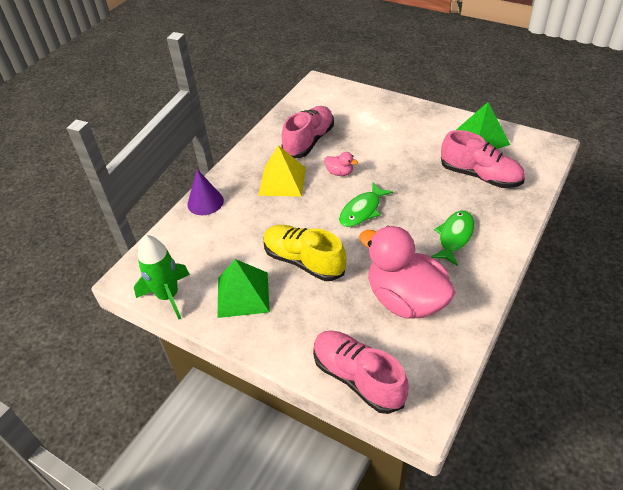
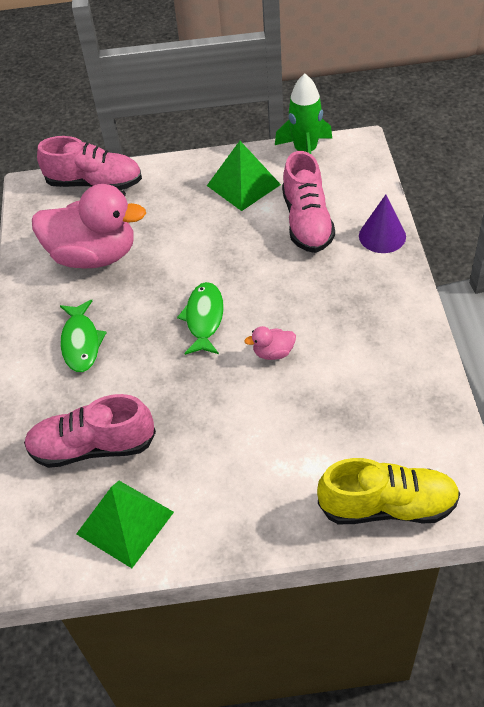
camera: 145 degrees right, 5 degrees up
yellow pyramid [258,145,306,197] -> none
yellow shoe [264,225,346,281] -> yellow shoe moved to [317,458,460,524]
pink shoe [281,106,334,158] -> pink shoe moved to [282,151,335,253]

